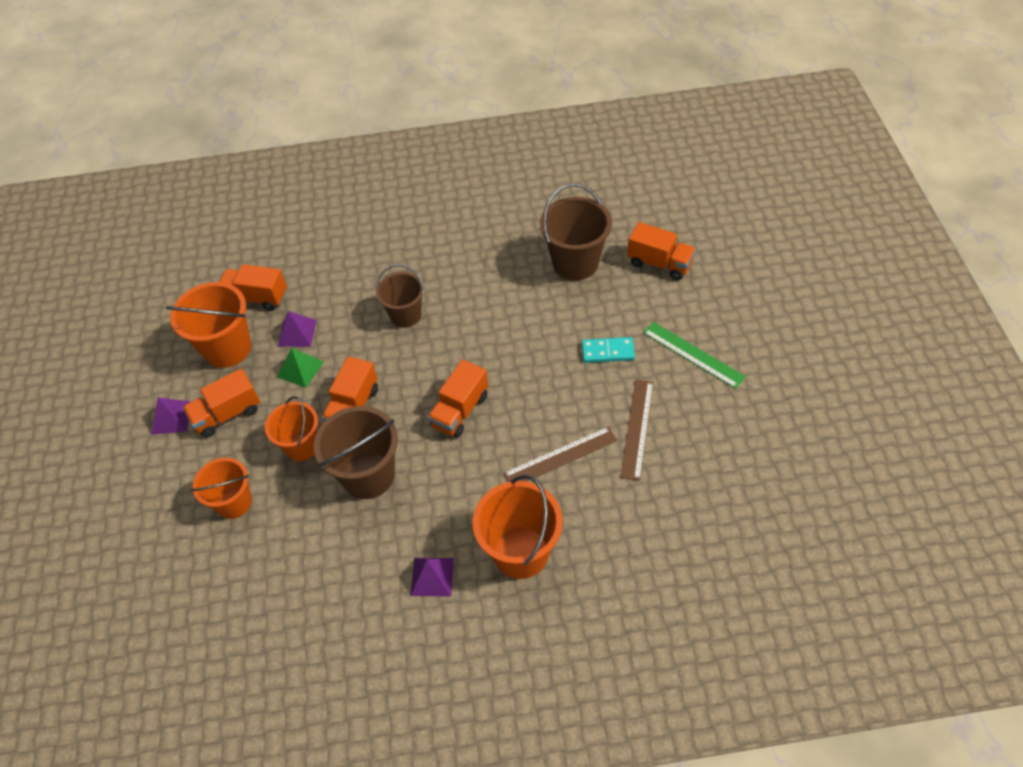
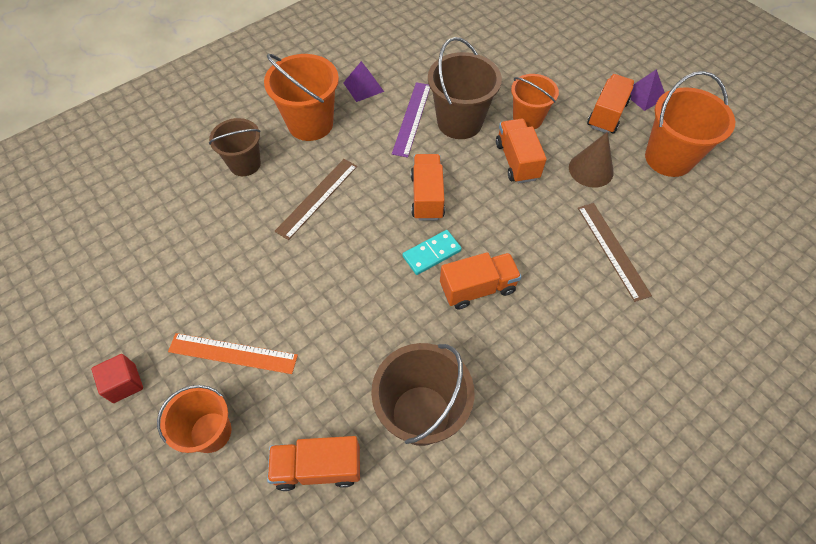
camera: 145 degrees right, 5 degrees up
orange bucket [191,458,252,519] -> orange bucket moved to [157,385,231,453]
orange truck [219,264,287,311] -> orange truck moved to [440,252,521,309]
green pyramid [277,348,324,388] -> brown cone [569,132,614,188]
purple pyramid [278,311,317,347] -> none
brown bucket [376,264,424,328] -> brown bucket moved to [209,118,261,176]
turquoise domino [582,337,635,363] -> turquoise domino moved to [403,230,462,275]
brown ruler [621,380,654,481] -> brown ruler moved to [578,203,652,302]
green ruler [643,322,746,389] -> orange ruler [168,333,298,374]
none -> red cube [91,354,143,403]
none -> purple ruler [392,82,430,158]

